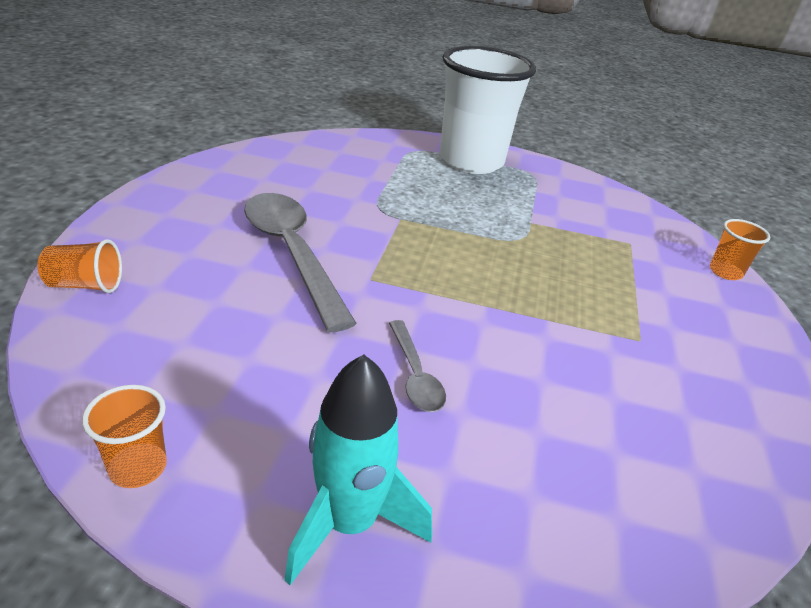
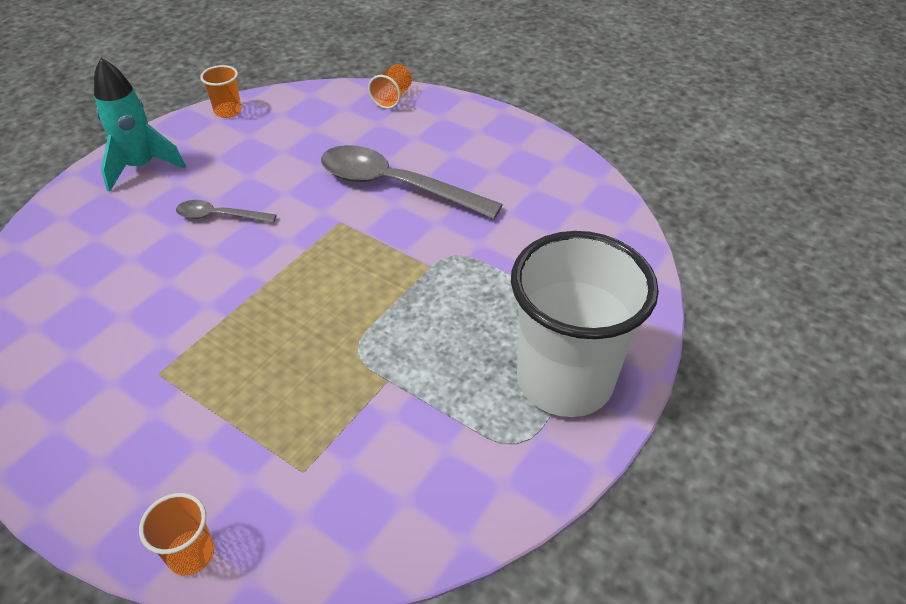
camera: 115 degrees right, 10 degrees up
grey spoon [244,193,357,332] -> grey spoon turned 150 degrees counterclockwise [321,145,503,219]

